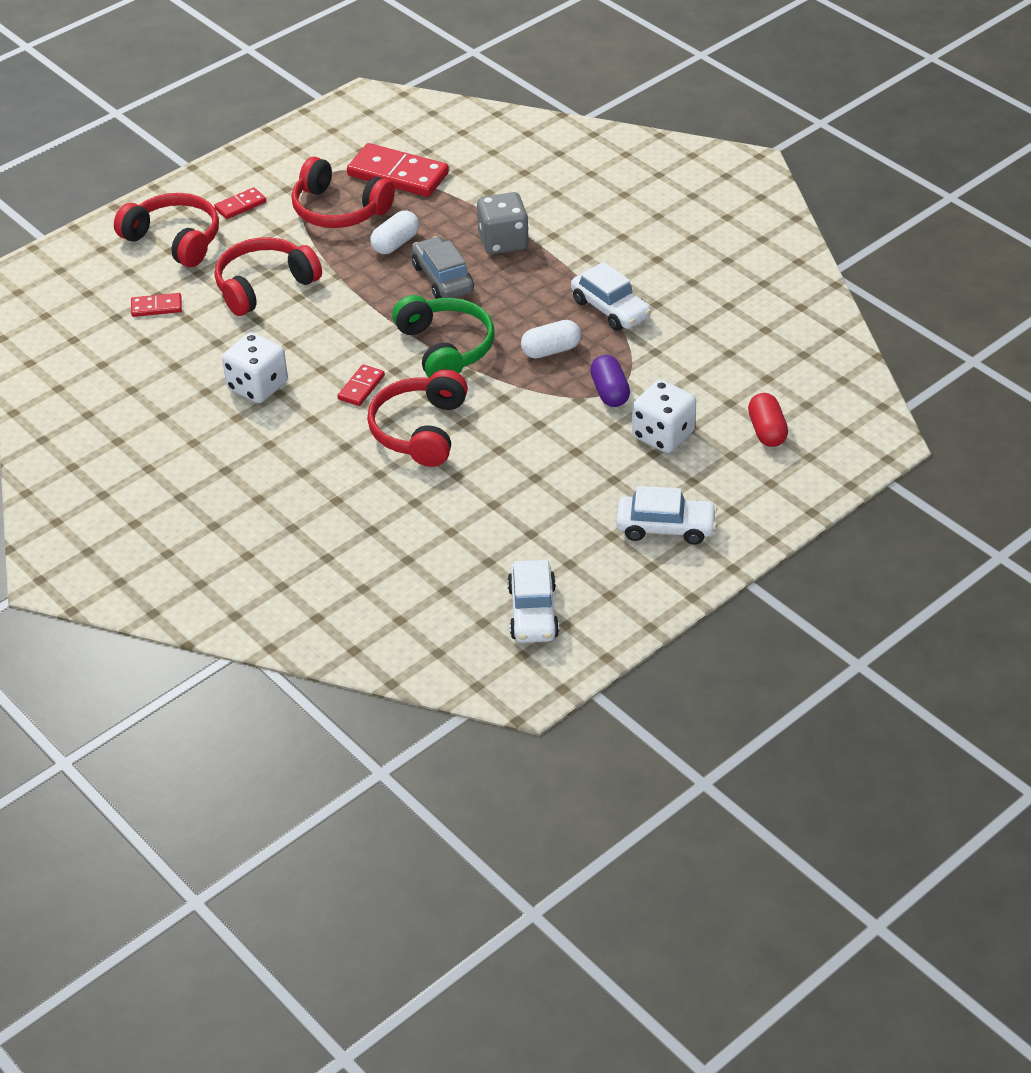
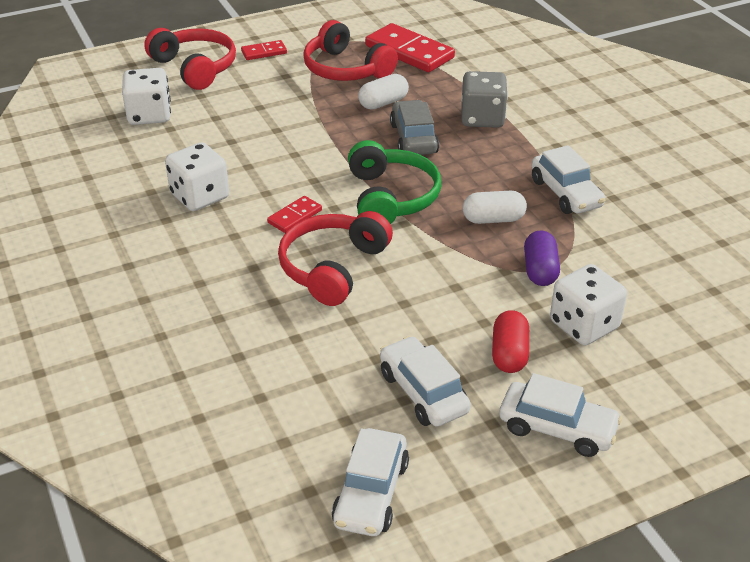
camera: 15 degrees right, 5 degrees down
red domino [131,293,182,317] -> white dice [122,68,171,125]
red headphones [215,237,322,316] -> none
red capsule [748,393,788,447] -> red capsule moved to [492,310,529,373]
none -> white car [380,336,471,427]

